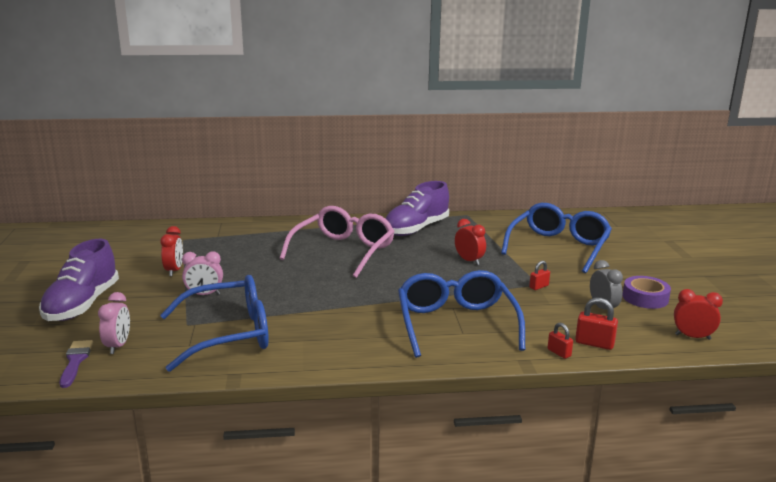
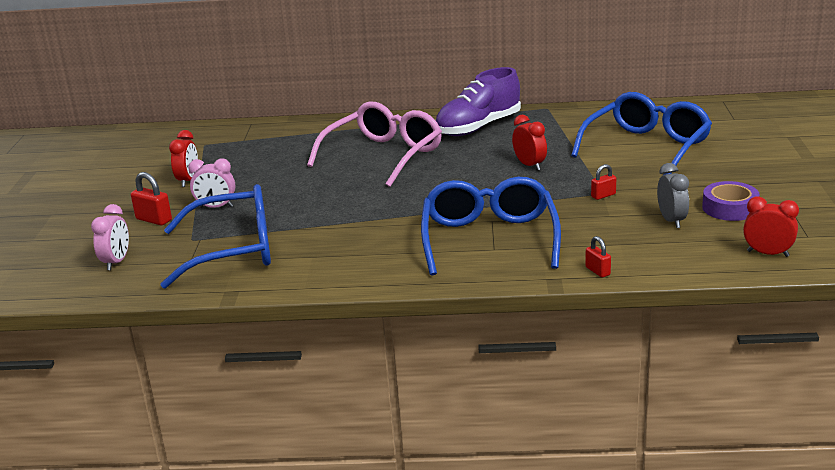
camera: 10 degrees right, 5 degrees up
purple shoe [39,239,119,321] -> none
purple brush [60,340,93,388] -> none
red padlock [575,298,618,350] -> red padlock moved to [131,172,172,225]

